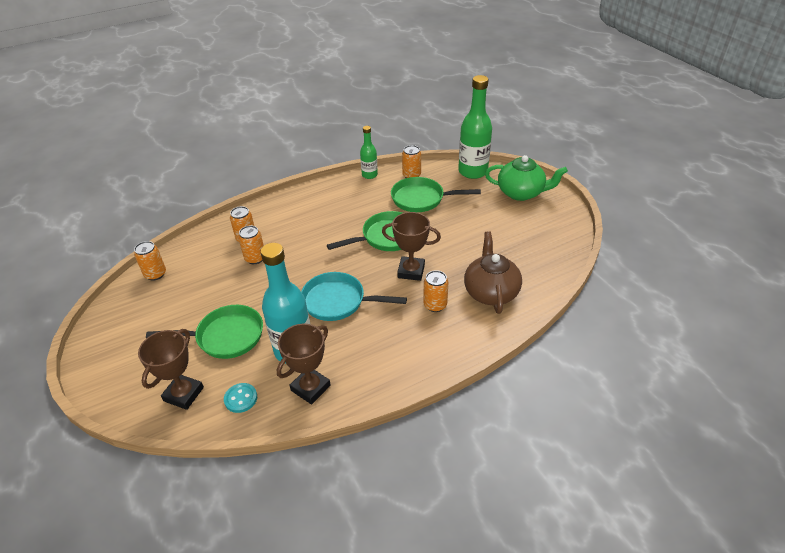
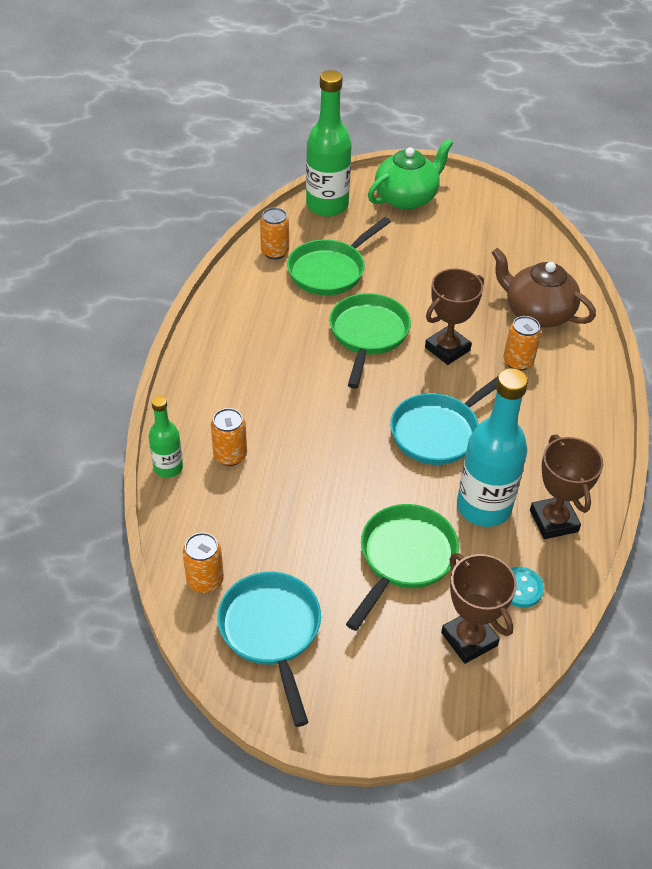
camera: 55 degrees left, 5 degrees up
orange can [238,225,264,264] -> none
green bottle [360,126,378,179] -> green bottle moved to [149,396,183,478]
none -> turquoise pan [217,572,321,727]

